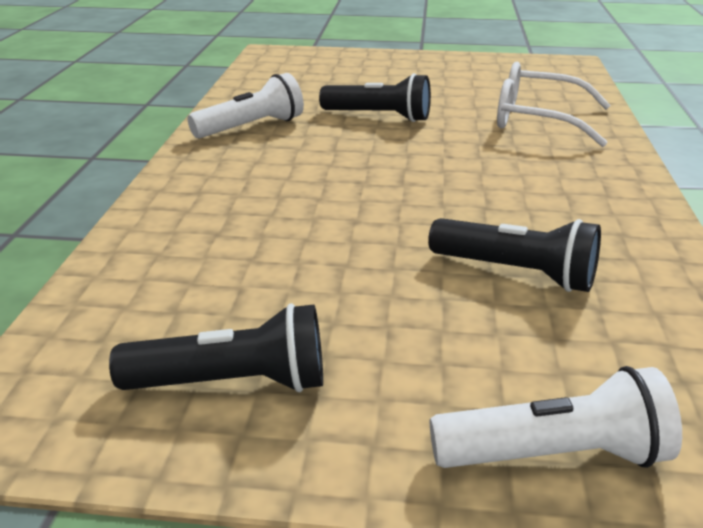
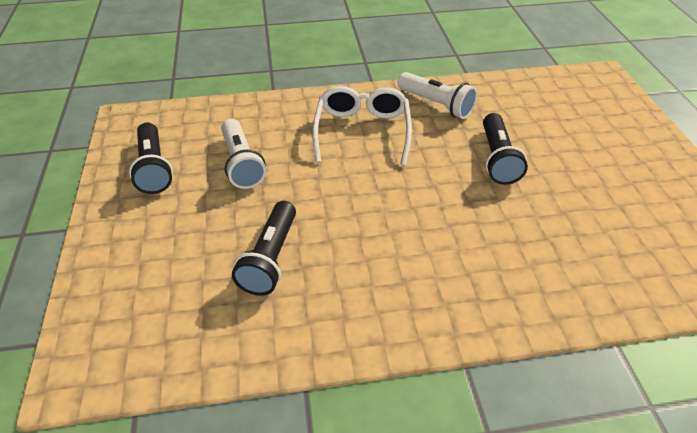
camera: 75 degrees right, 15 degrees up
white flashlight [430,366,682,468] -> white flashlight moved to [221,119,266,189]
white glasses [497,62,611,147] -> white glasses moved to [312,86,412,166]

